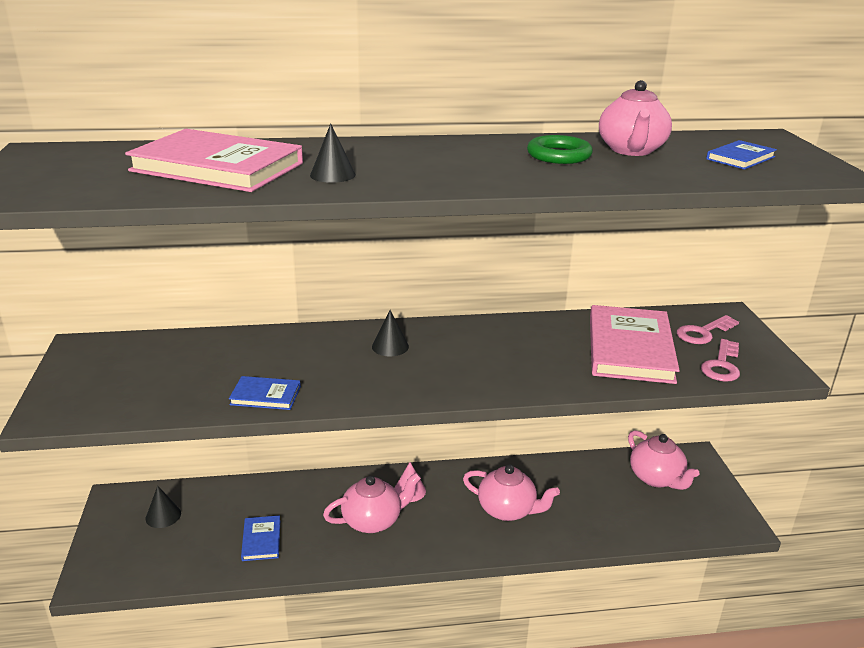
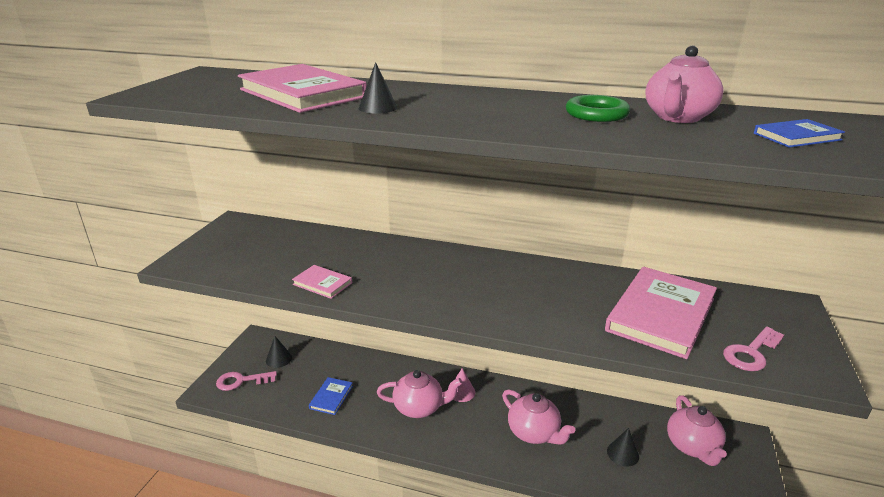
camera: 25 degrees right, 0 degrees up
blue book [229,376,301,410] -> pink book [292,265,352,299]
black cone [372,310,409,356] -> black cone moved to [607,428,639,467]
pink key [677,315,739,344] -> pink key moved to [216,371,277,391]

